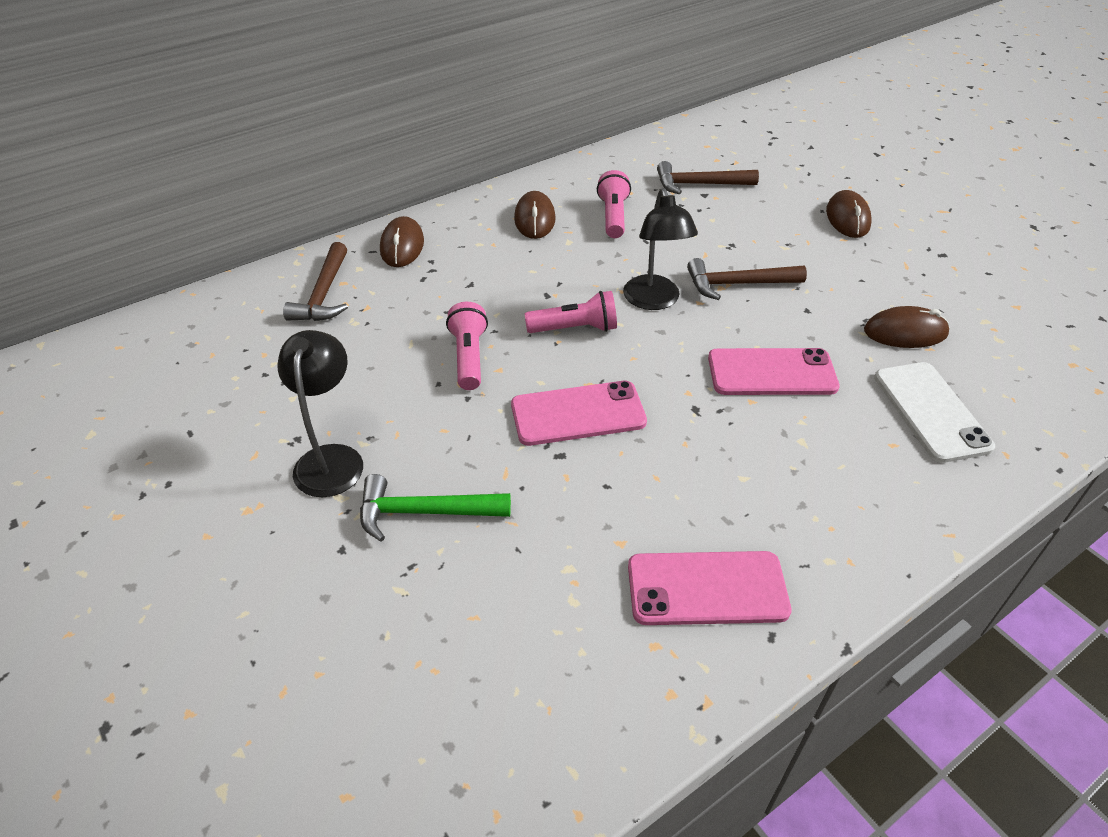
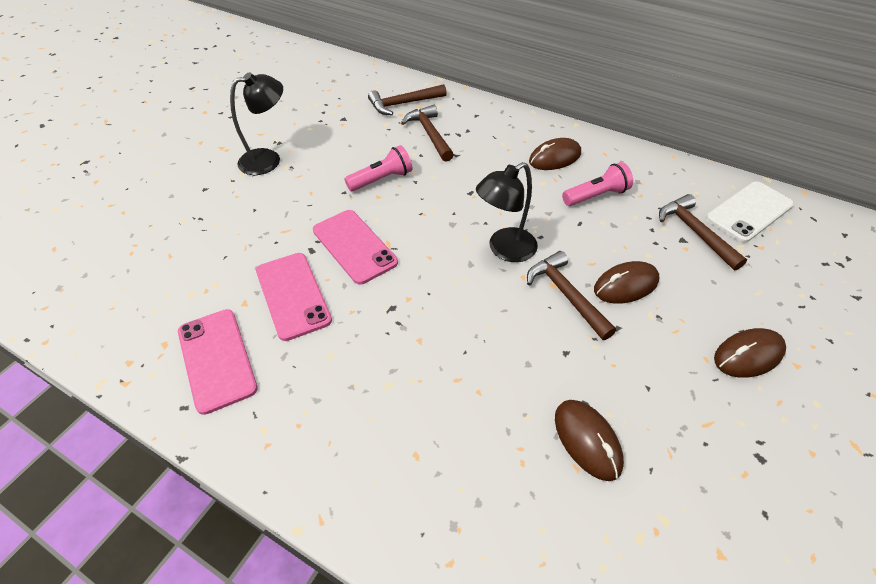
camera: 65 degrees right, 5 degrees up
green hammer [360,474,511,542] -> none
brown mouse [380,216,424,267] -> brown mouse moved to [594,261,659,304]
pink flashlight [525,291,617,333] -> none
pink phone [708,348,840,395] -> pink phone moved to [256,253,332,341]
white phone [874,362,995,463] -> white phone moved to [706,181,794,243]
none -> brown hammer [401,105,454,162]

